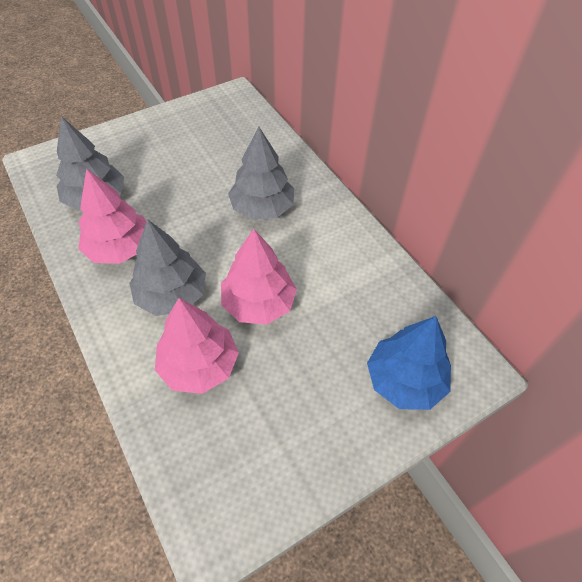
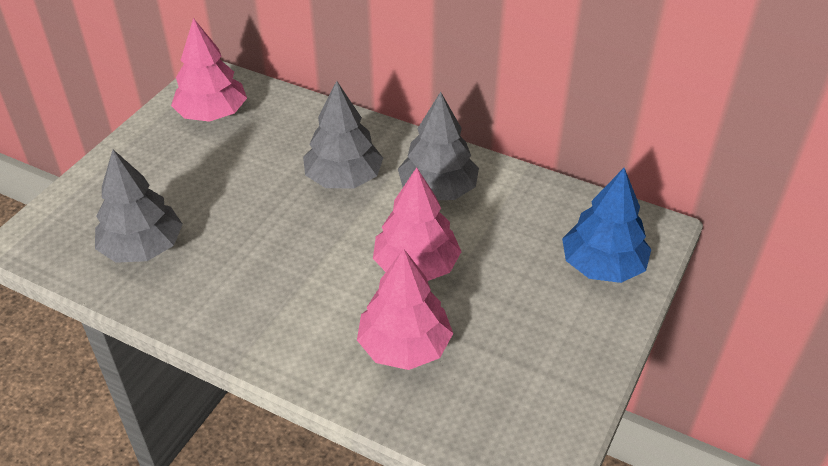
camera: 30 degrees left, 10 degrees down
pink tree [78,168,146,264] -> pink tree moved to [171,18,247,122]
grey tree [129,219,206,316] -> grey tree moved to [398,92,479,200]

